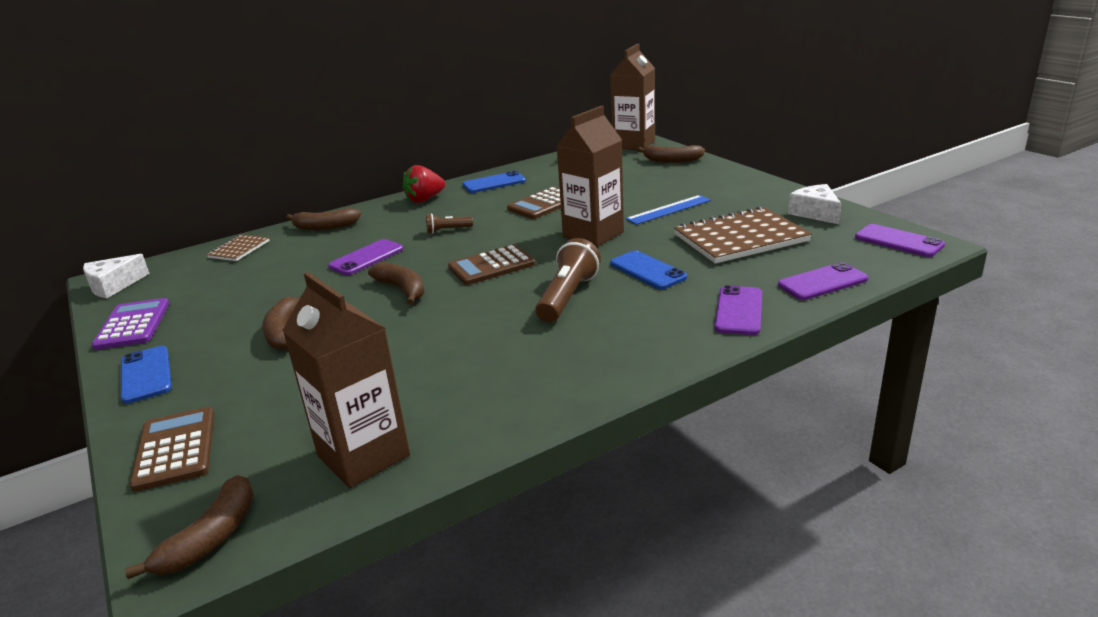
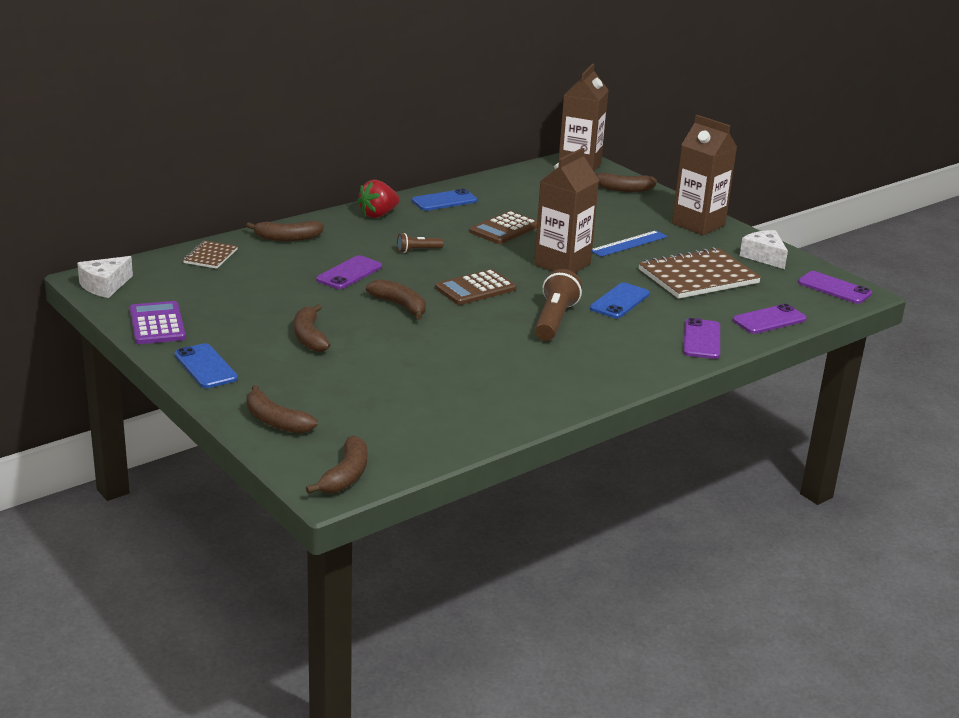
camera: 10 degrees left, 0 degrees up
brown calculator [130,407,214,492] -> brown banana [246,385,318,434]
brown carton [282,272,410,488] -> brown carton moved to [672,115,737,235]
blue phone [610,250,687,289] -> blue phone turned 75 degrees clockwise [590,283,650,318]

